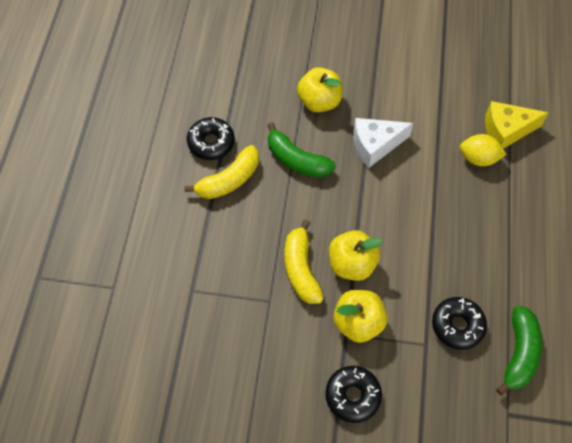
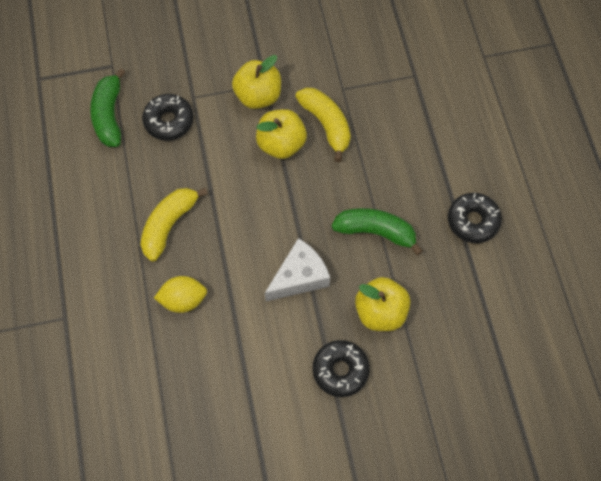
camera: 160 degrees right, 5 degrees up
yellow banana [185,145,259,199] -> yellow banana moved to [140,188,208,262]
black donut [325,366,382,423] -> black donut moved to [313,340,370,397]
yellow cheese [485,101,549,149] -> none

